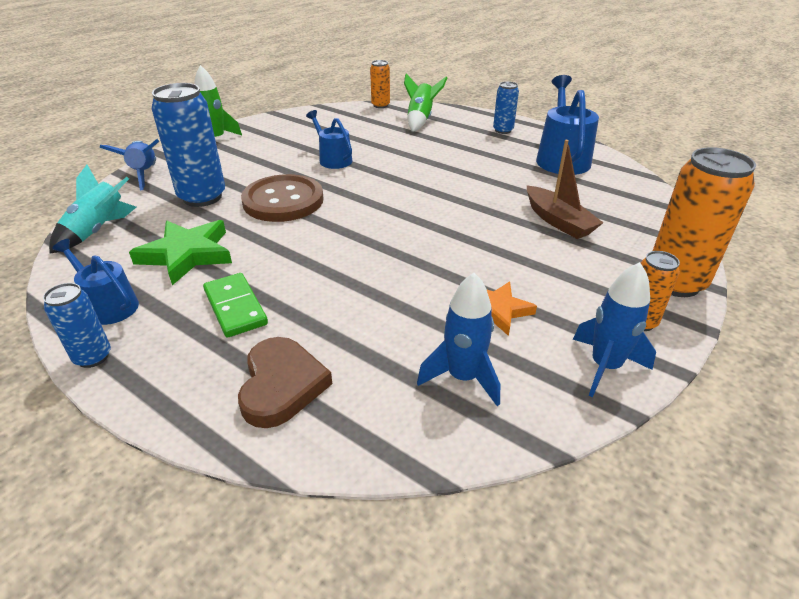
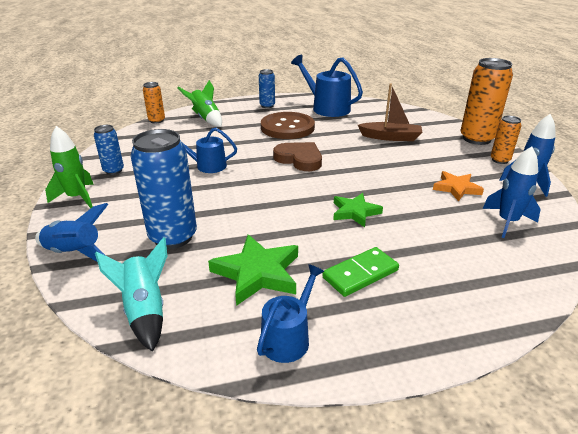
camera: 50 degrees left, 5 degrees down
blue can [43,283,111,368] -> blue can moved to [94,125,124,175]
blue watering can [52,239,139,325] -> blue watering can turned 135 degrees clockwise [257,264,324,363]
green domino [203,273,268,338] -> green domino turned 45 degrees counterclockwise [322,247,399,297]
brown heart [238,337,332,428] -> brown heart moved to [273,142,322,171]
brown button [241,174,324,222] -> brown button moved to [261,112,315,139]
none -> green star [333,193,383,227]

